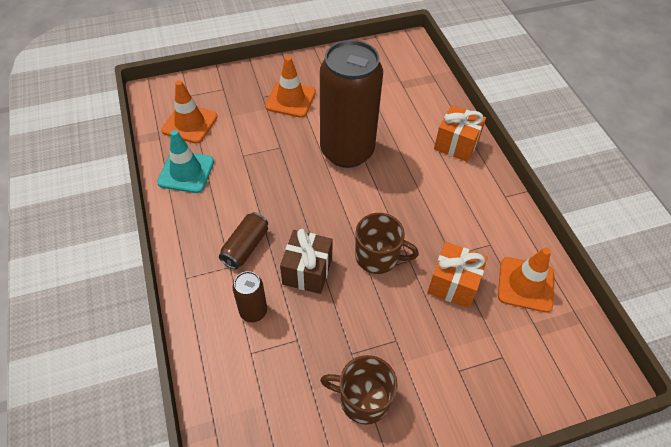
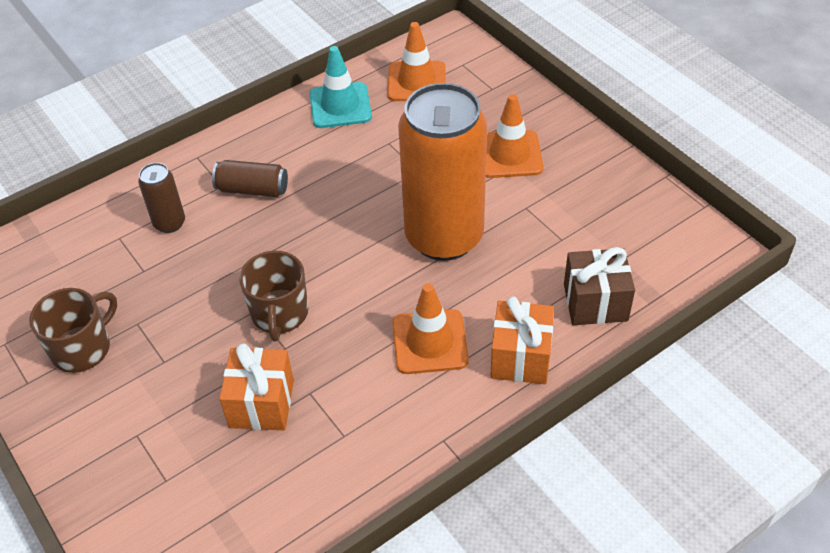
camera: 75 degrees right, 5 degrees down
brown gift [280,229,333,294] -> brown gift moved to [564,247,635,325]
brown can [320,40,383,168] -> orange can [398,83,487,261]
brown mug [320,355,398,425] -> brown mug turned 45 degrees clockwise [29,288,117,373]
orange traffic cone [498,247,554,312] -> orange traffic cone moved to [392,283,469,374]

